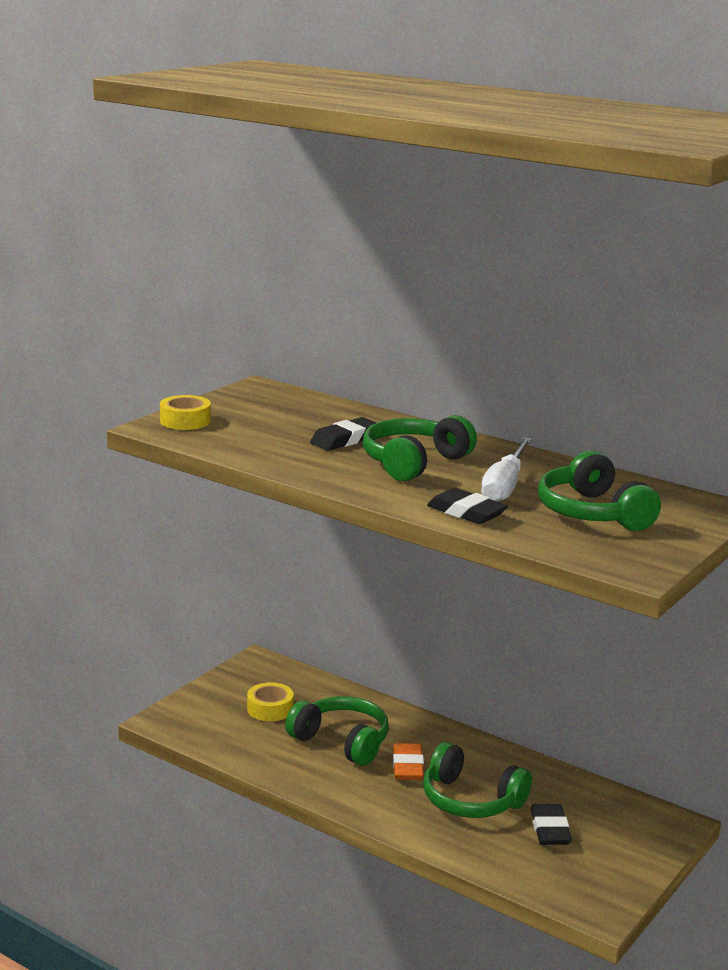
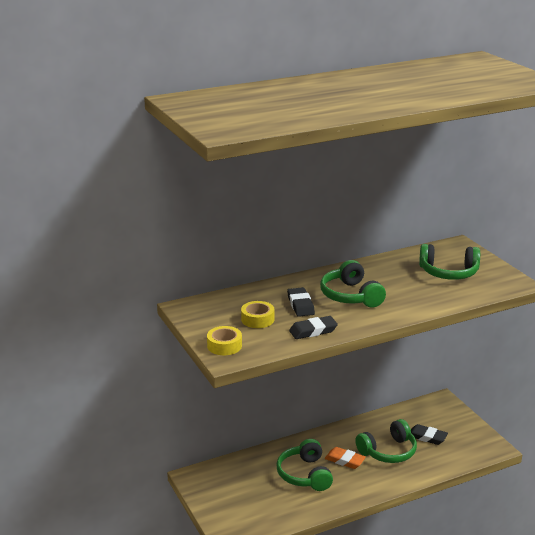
camera: 60 degrees left, 5 degrees up
yellow tape [247,682,294,721] -> yellow tape moved to [241,301,275,328]
green headphones [285,696,389,766] -> green headphones turned 75 degrees counterclockwise [276,439,333,491]
black eraser [427,488,508,524] -> black eraser moved to [289,316,338,339]
white screwdriver [481,437,532,502] -> none

